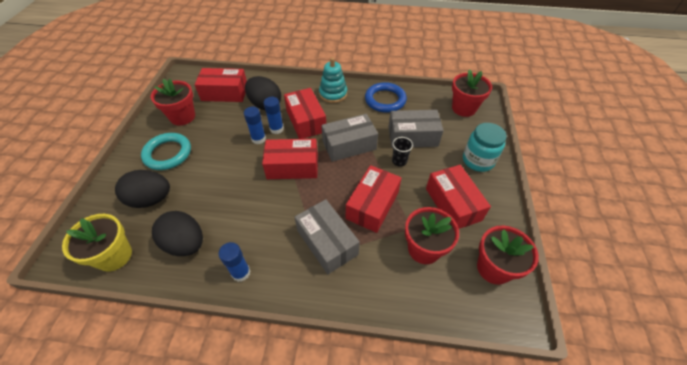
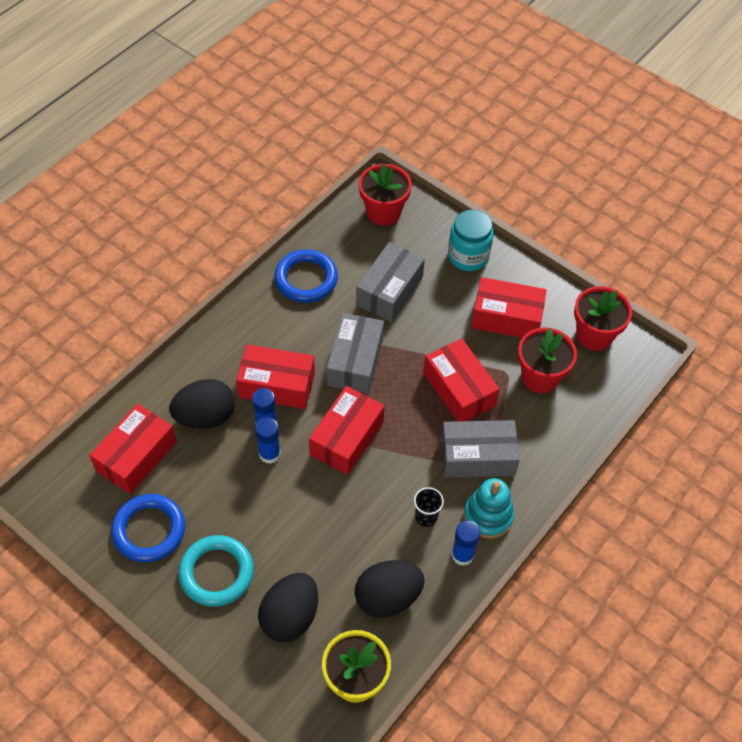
camera: 60 degrees left, 5 degrees up
red flower pot [151,78,195,126] -> blue ring [111,494,185,563]
turquoise stacking toy [319,57,347,103] -> turquoise stacking toy moved to [464,478,514,538]
black cup [392,137,413,167] -> black cup moved to [414,487,444,527]

